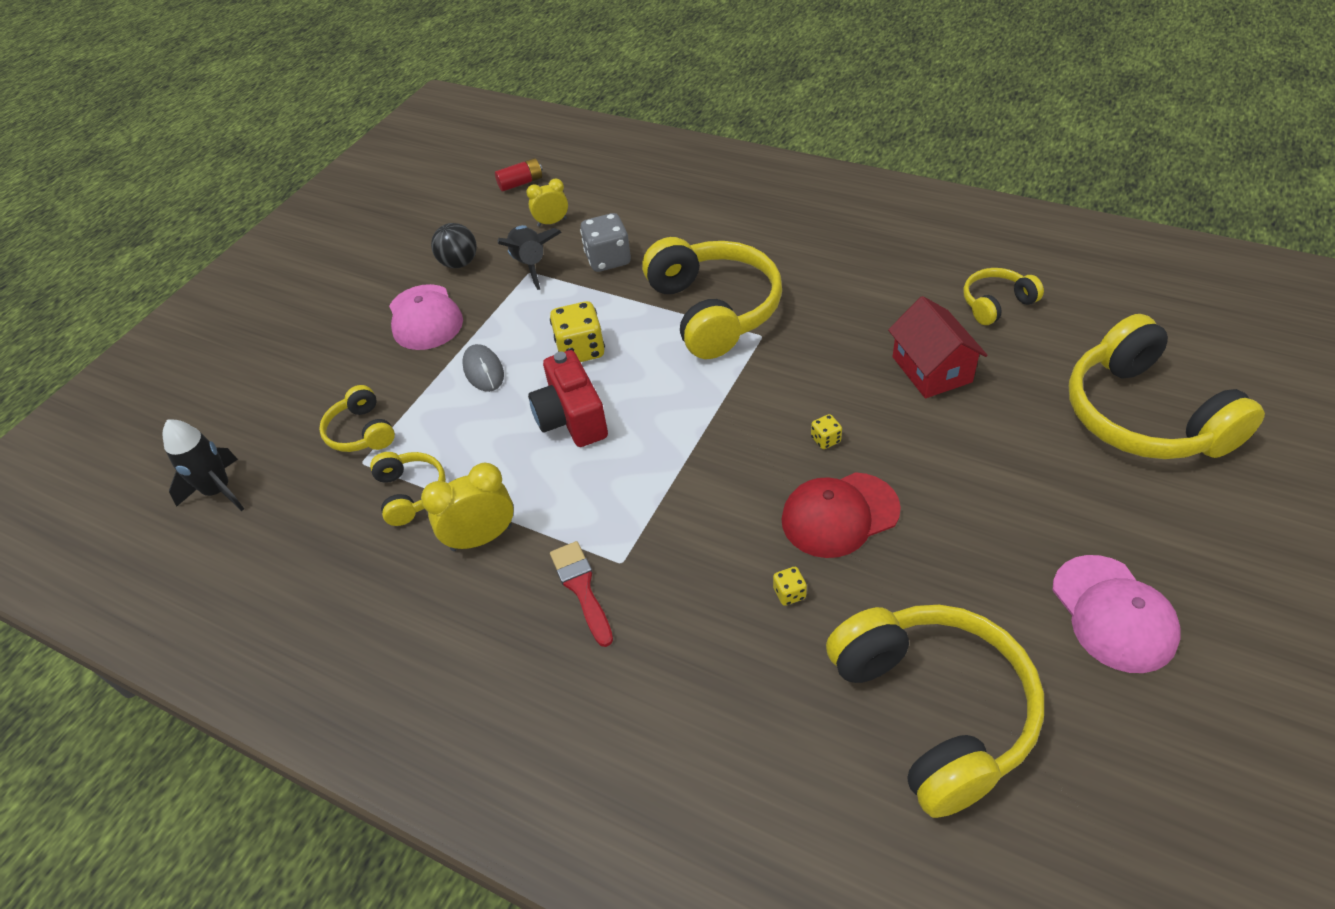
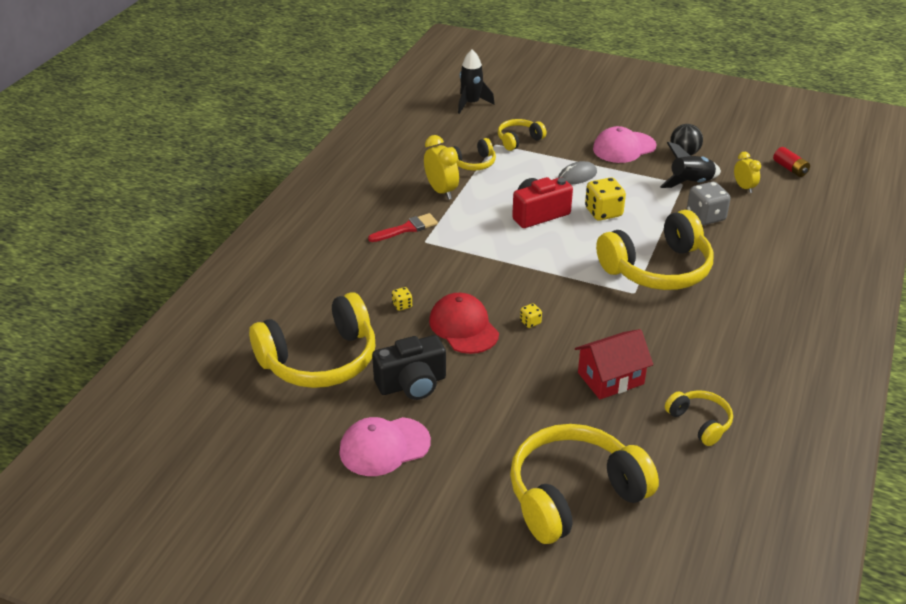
camera: 80 degrees right, 10 degrees down
none -> black camera [372,335,446,400]

